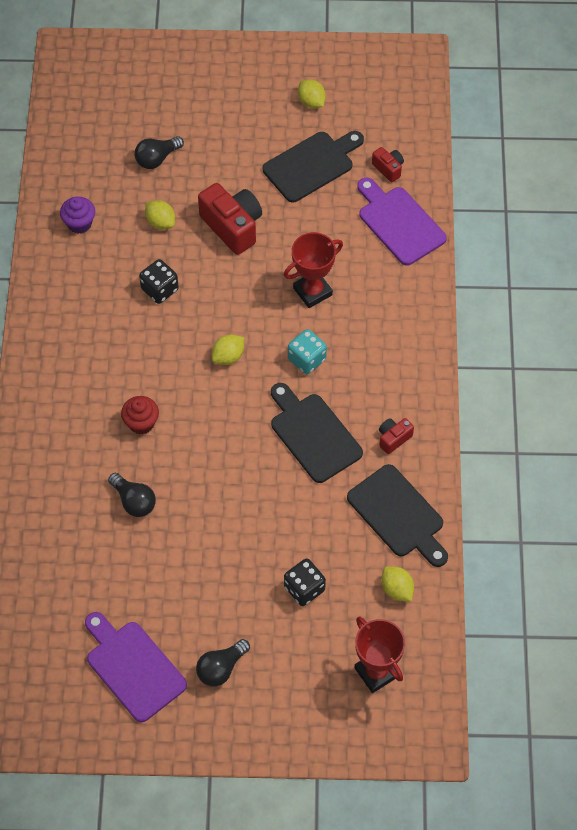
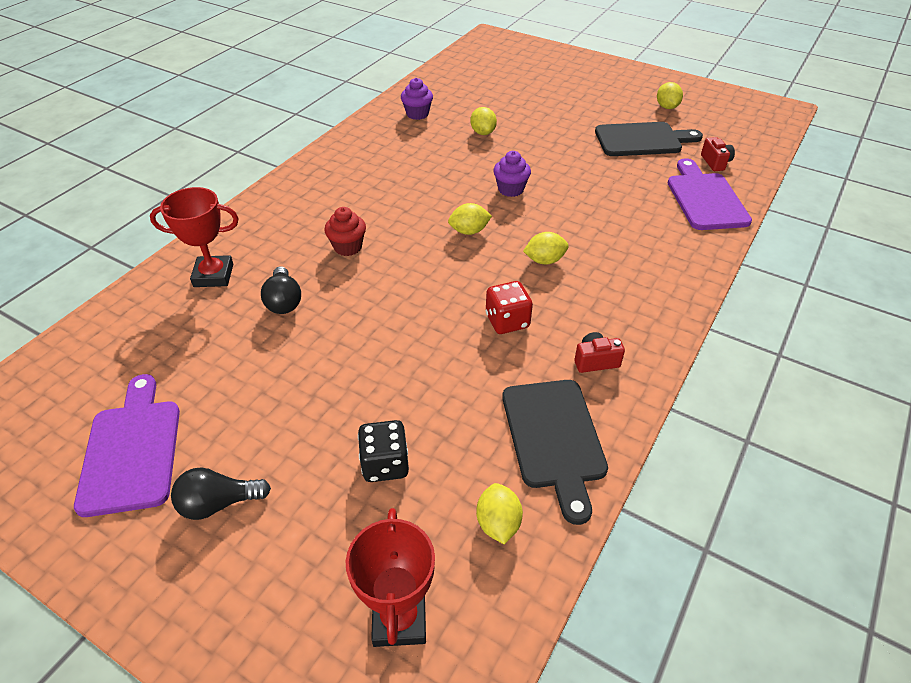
camera: 30 degrees right, 15 degrees down
black light bulb [134,136,184,169] -> none
black dice [139,259,179,304] -> none
red camera [198,183,262,255] -> none
black cutting board [271,383,363,483] -> red dice [486,281,533,334]
red trophy [284,232,343,308] -> red trophy moved to [150,187,239,287]
turquoise dice [288,329,327,374] -> yellow lemon [523,232,569,265]
none -> purple cupcake [493,151,531,197]

